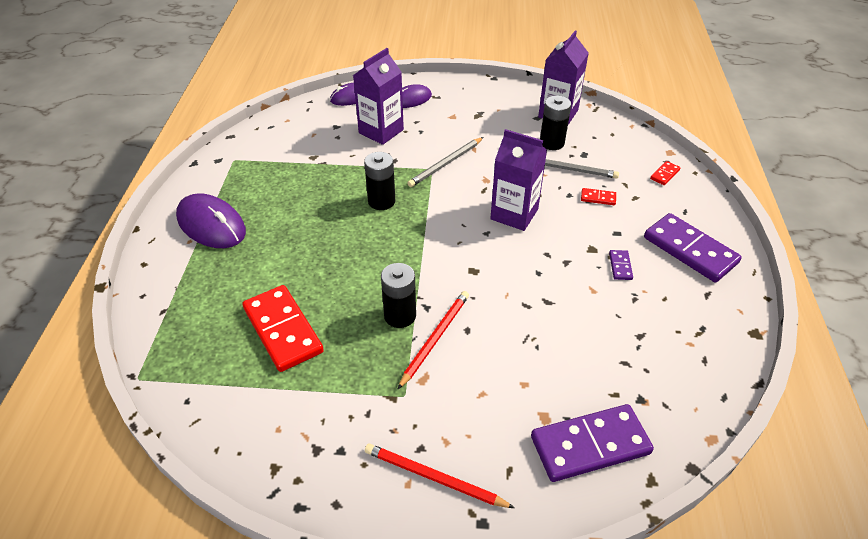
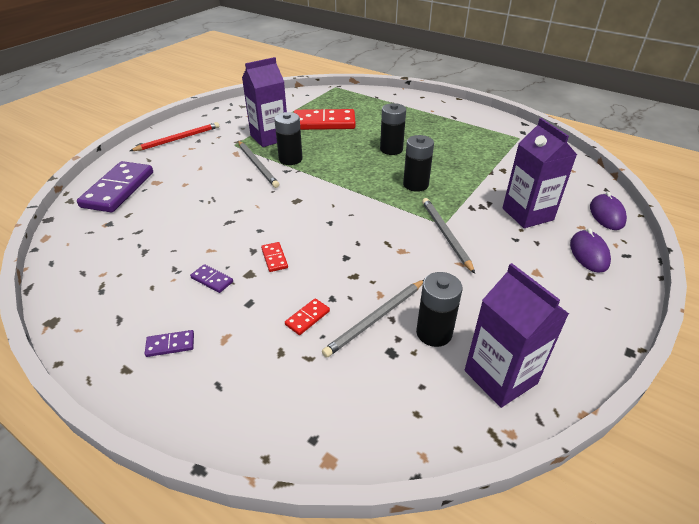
camera: 120 degrees right, 5 degrees down
purple mouse [176,193,246,248] -> none
red pencil [397,291,469,390] -> grey pencil [238,141,279,188]
purple carton [490,129,547,231] -> purple carton moved to [242,57,287,147]
purple domino [644,213,742,283] -> purple domino [145,330,194,357], size x0.43
red domino [650,161,681,185] -> red domino moved to [261,242,288,272]
none -> black battery [380,103,406,155]

